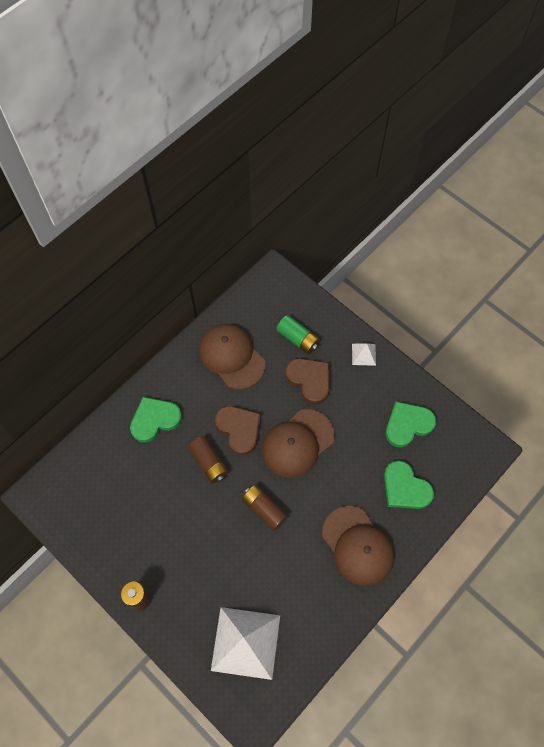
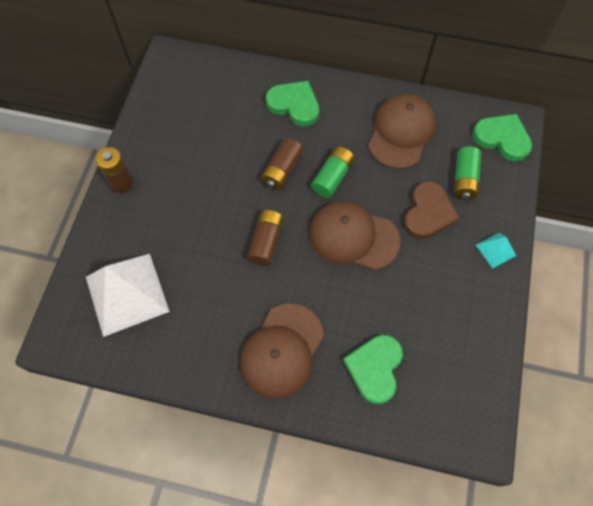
camera: 60 degrees right, 0 degrees up
brown heart [215,406,261,455] -> green battery [311,147,355,198]
white pyramid [352,343,376,366] -> turquoise pyramid [476,233,516,268]
green heart [385,401,436,448] -> green heart moved to [473,114,532,161]

